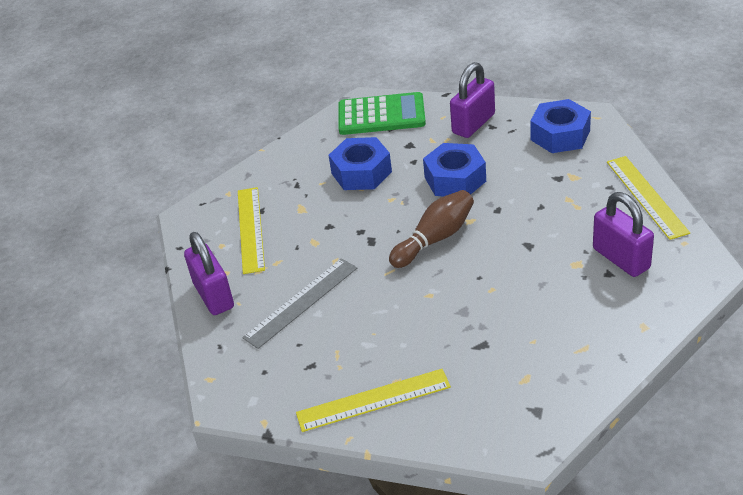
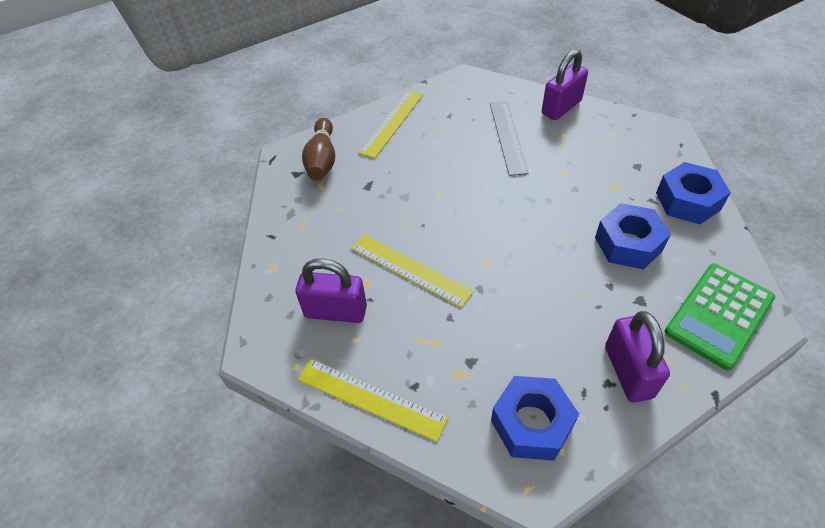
camera: 130 degrees right, 10 degrees up
purple padlock [184,232,234,315] -> purple padlock turned 60 degrees counterclockwise [542,49,588,120]
yellow ruler [238,187,265,274] -> yellow ruler moved to [351,235,474,308]
brown bowling pin [389,190,474,268] -> brown bowling pin moved to [302,118,335,181]
blue nut [423,143,486,196] -> blue nut moved to [656,162,731,224]

